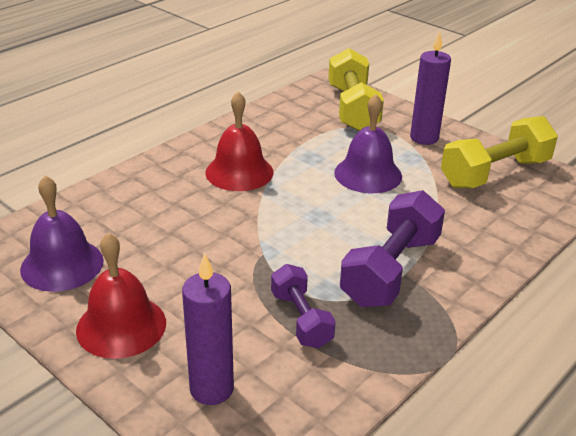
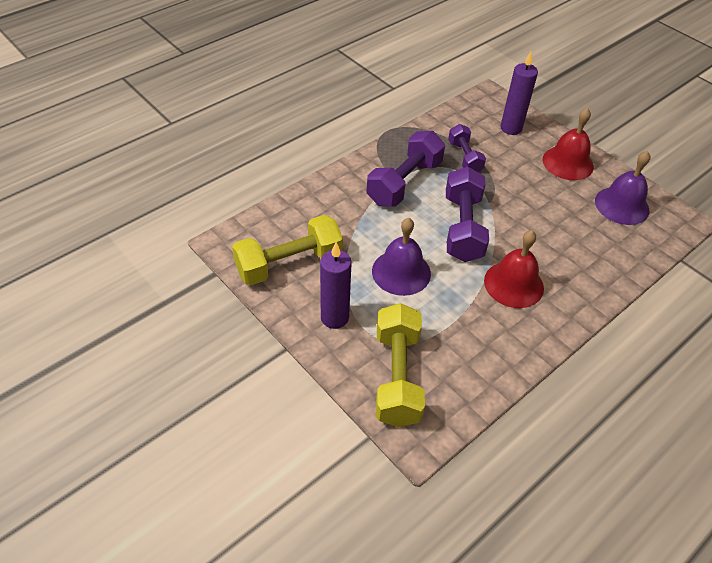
camera: 175 degrees left, 15 degrees up
none -> purple dumbbell [446,167,489,262]

